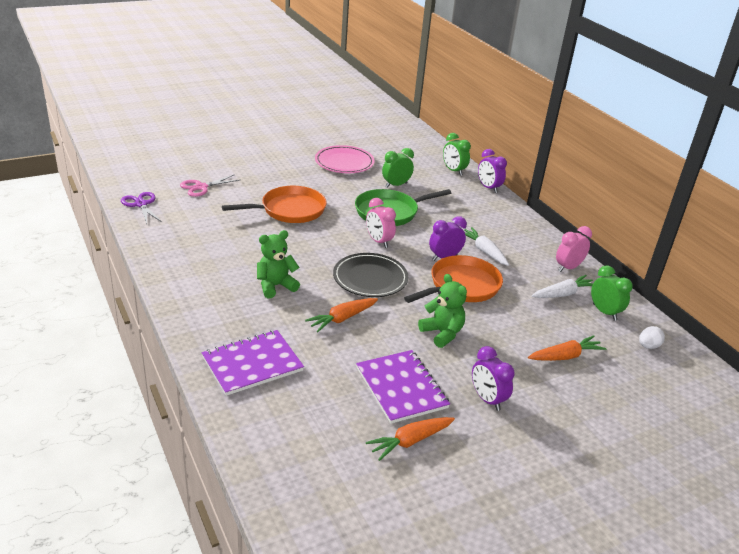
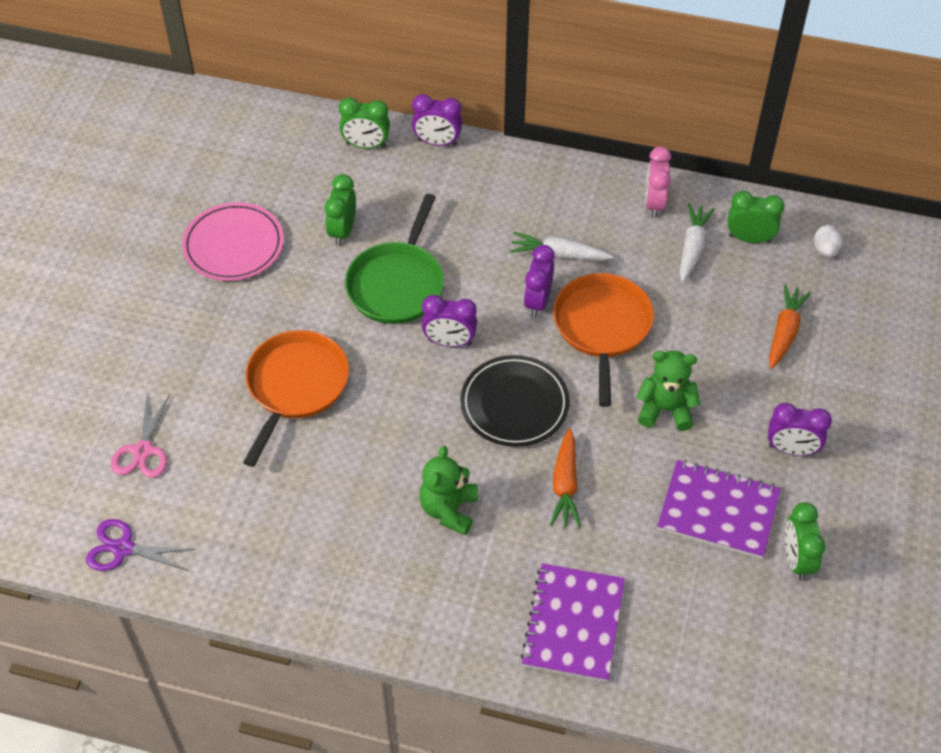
camera: 45 degrees left, 20 degrees up
pink clock [366,198,396,248] -> purple clock [422,295,477,347]
orange carrot [366,417,455,461] -> green clock [785,502,826,581]

